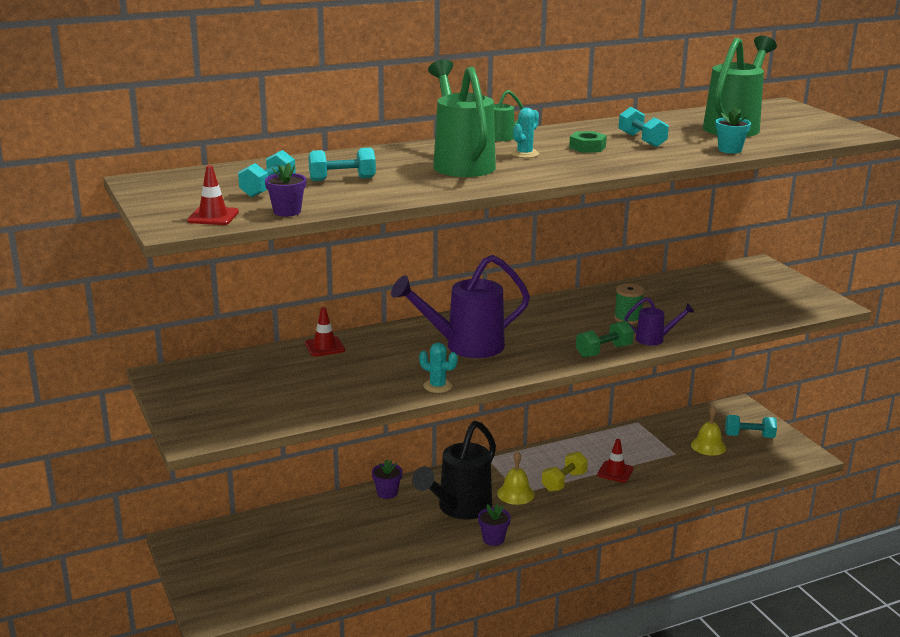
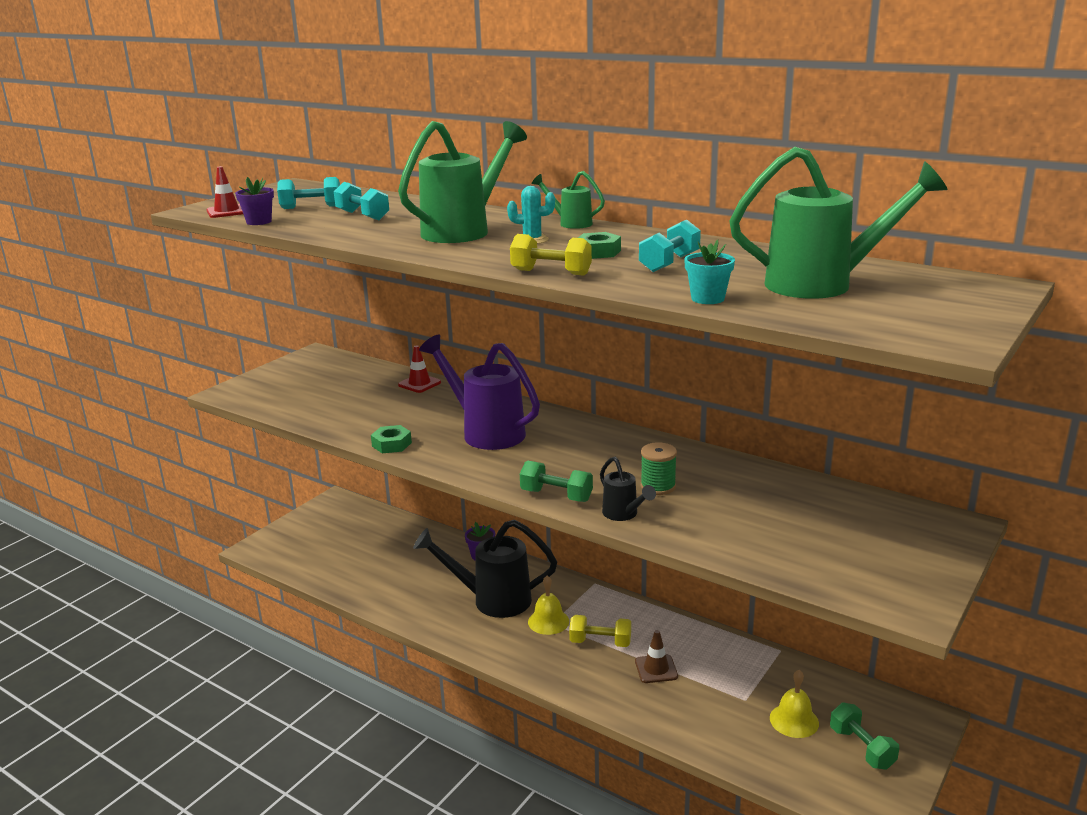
camera: 60 degrees right, 0 degrees up
turquoise cactus [419,342,458,393] -> green nut [371,425,412,453]
purple flower pot [478,504,511,546] -> none
red traffic cone [597,439,634,483] -> brown traffic cone [635,630,678,683]
purple watering can [624,297,695,346] -> black watering can [600,457,656,521]
turquoise dumbbell [725,415,777,438] -> green dumbbell [830,703,899,770]
none -> yellow dumbbell [510,234,592,276]

